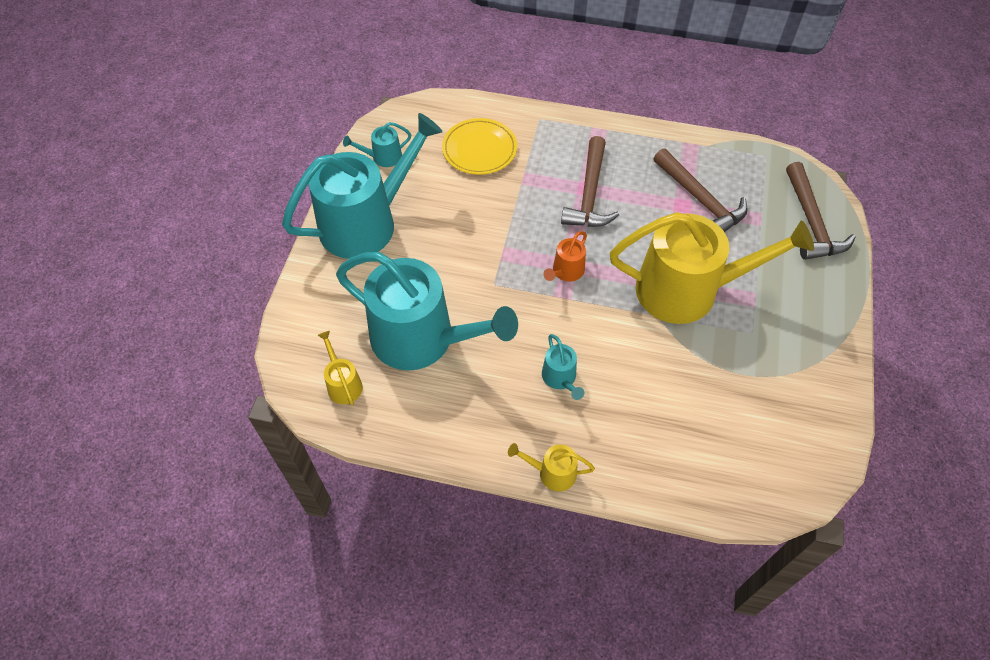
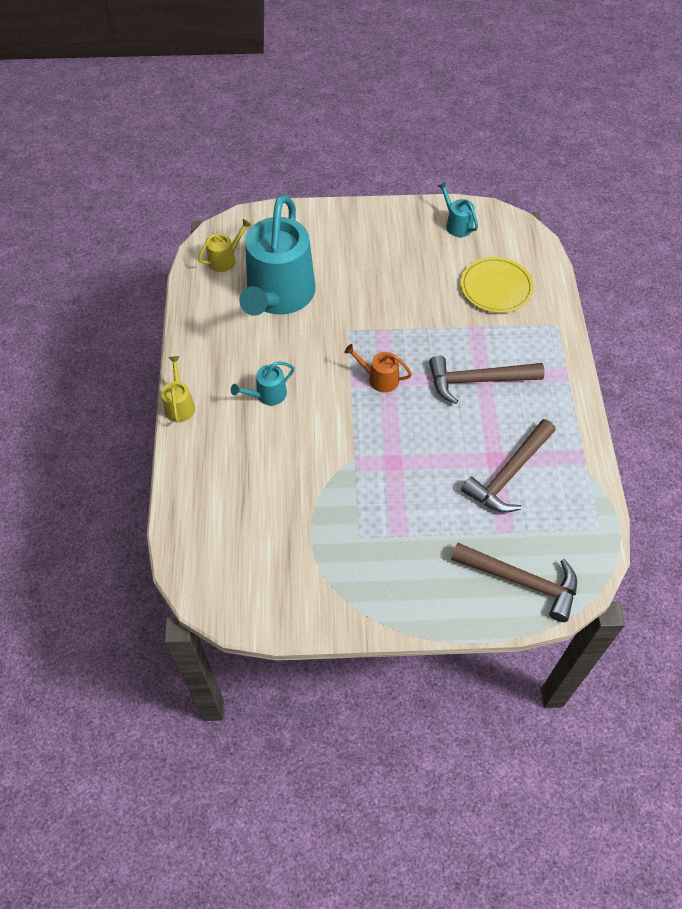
camera: 75 degrees right, 0 degrees up
turquoise watering can [282,113,442,259] -> none
yellow watering can [610,212,814,324] -> none
brown hammer [786,162,856,260] -> brown hammer turned 135 degrees counterclockwise [451,543,577,622]

